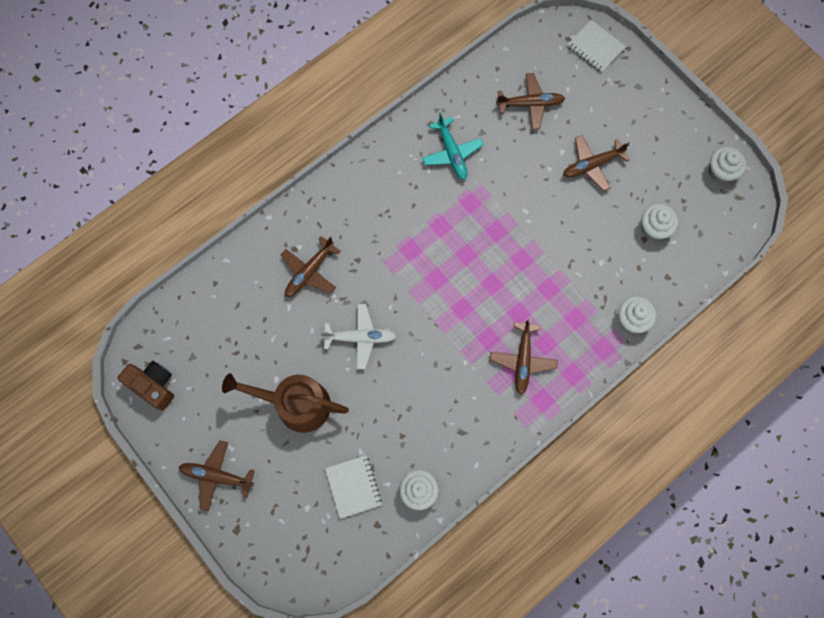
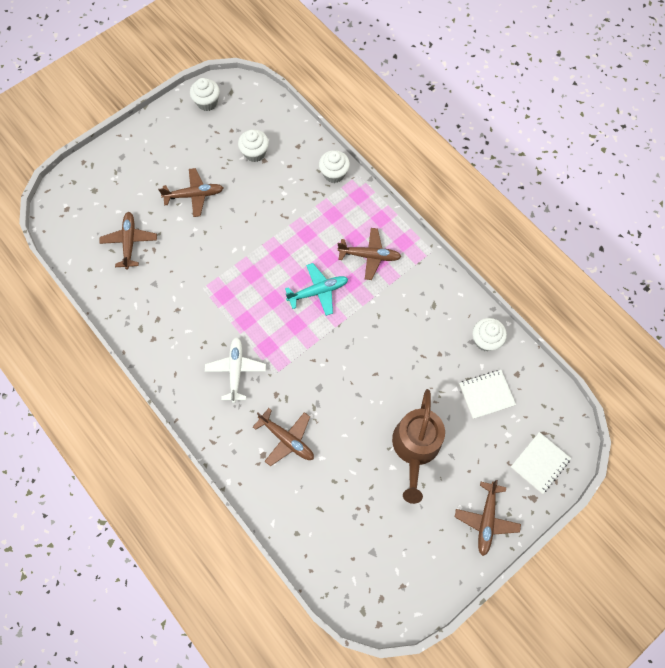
camera: 90 degrees left, 5 degrees down
brown camera [118,361,174,411] -> none
white plane [320,304,396,369] -> white plane moved to [205,337,266,403]
turquoise plane [422,112,483,180] -> turquoise plane moved to [285,263,348,316]
brown plane [563,135,630,192] -> brown plane turned 75 degrees counterclockwise [158,168,223,217]
white notebook [567,20,626,73] -> white notebook moved to [511,432,571,494]

